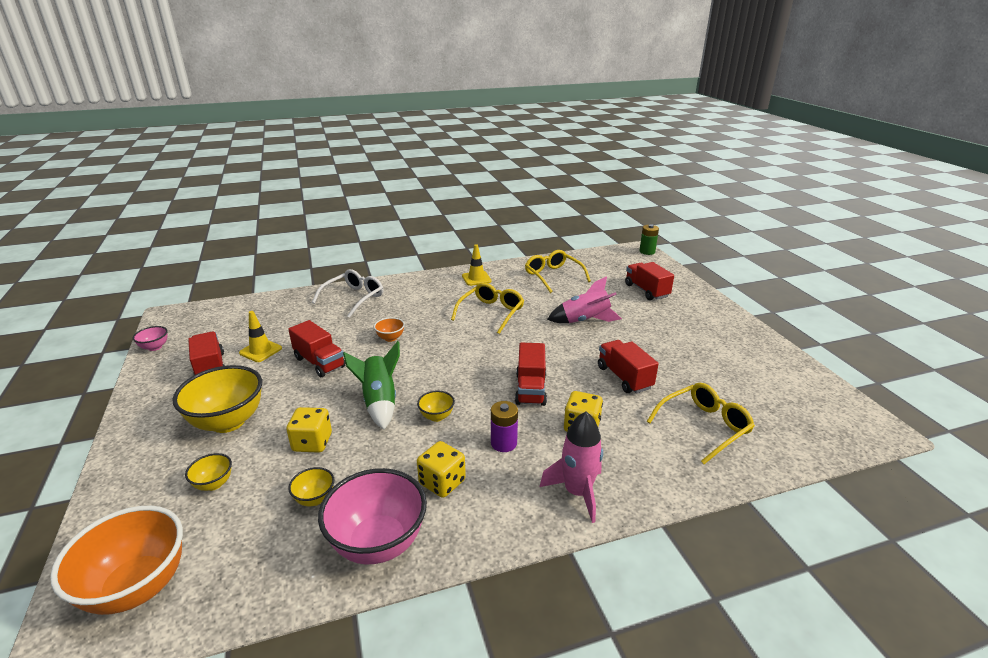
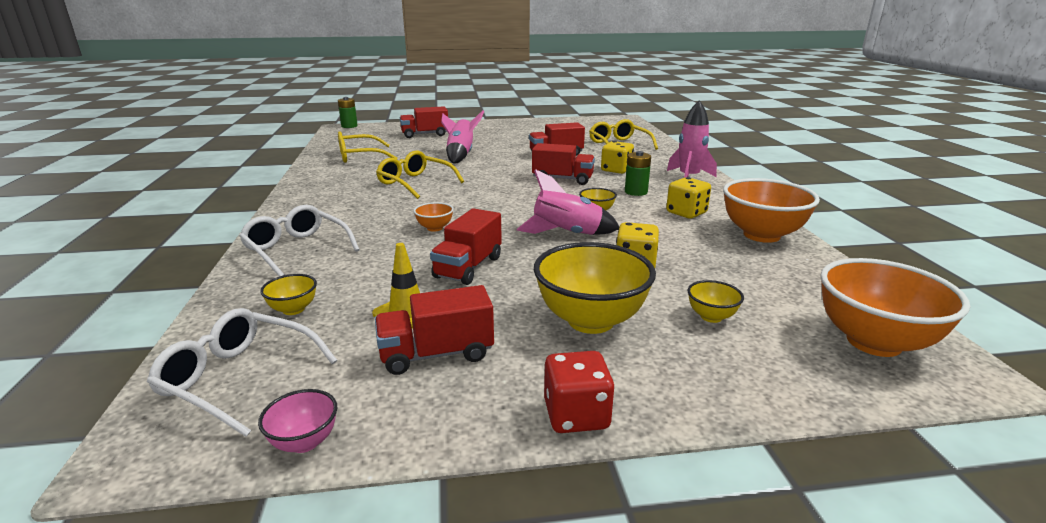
camera: 80 degrees left, 5 degrees down
red truck [288,320,346,377] -> red truck turned 150 degrees clockwise [430,208,502,285]
yellow bowl [288,467,334,506] -> yellow bowl moved to [260,274,317,315]
pink bowl [318,468,427,564] -> orange bowl [723,178,820,243]
green rocket [343,341,400,430] -> pink rocket [517,169,619,235]
yellow traffic cone [462,244,492,286] -> none
purple battery [491,401,518,452] -> green battery [625,151,651,196]
none -> white glasses [147,308,337,437]
none -> red dice [544,351,614,433]

